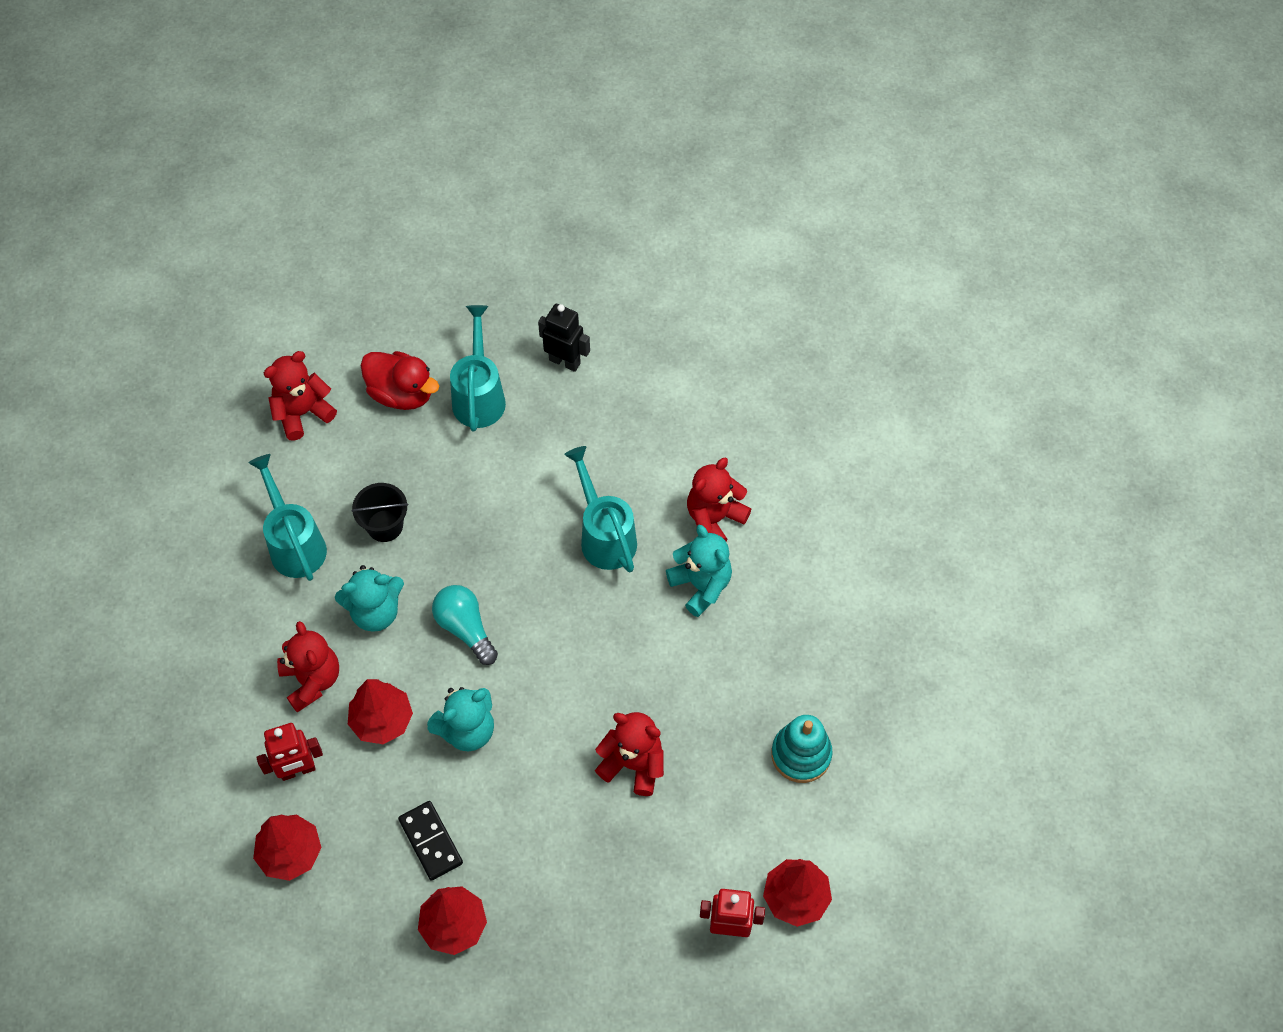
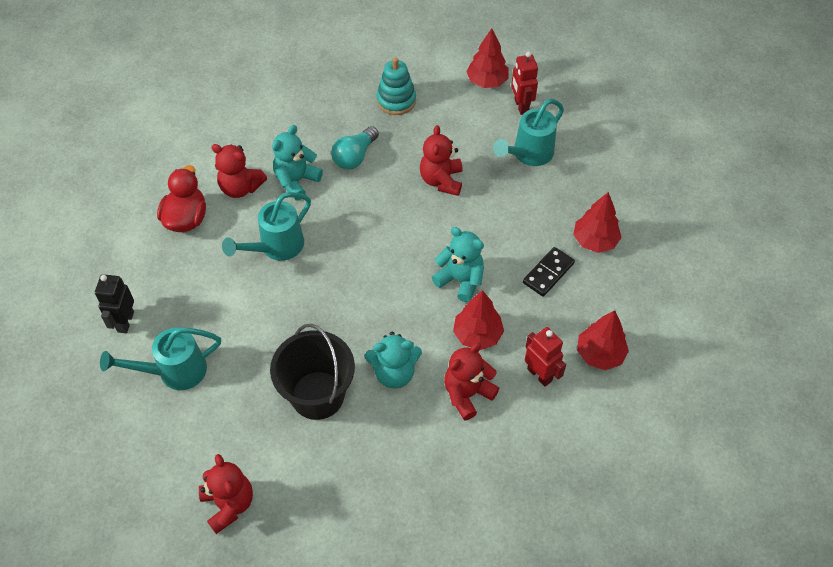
camera: 110 degrees left, 5 degrees down
turquoise watering can [248,454,327,581] -> turquoise watering can moved to [493,99,564,166]
red teddy bear [263,351,337,441] -> red teddy bear turned 150 degrees counterclockwise [199,454,253,534]
turquoise teddy bear [335,565,404,632] -> turquoise teddy bear turned 120 degrees clockwise [365,332,422,389]
black bucket [351,483,408,542] -> black bucket [270,324,355,420], size x1.74
red duck [361,351,439,410] -> red duck moved to [157,165,206,232]
turquoise light bulb [432,585,498,665] -> turquoise light bulb moved to [331,126,379,170]

